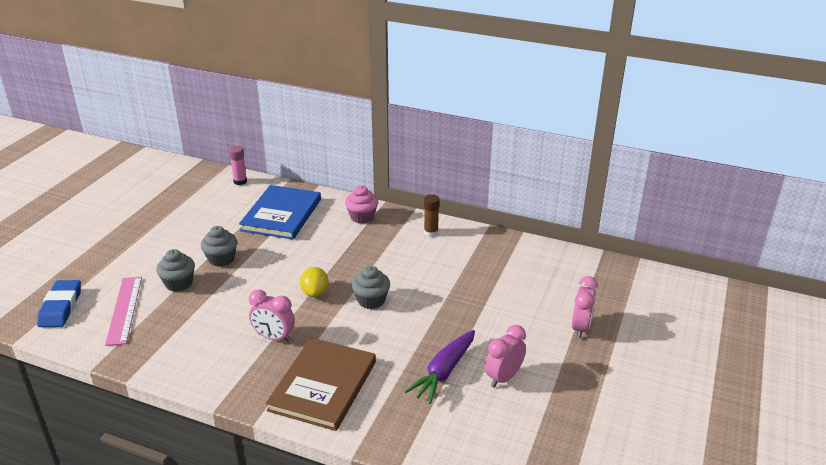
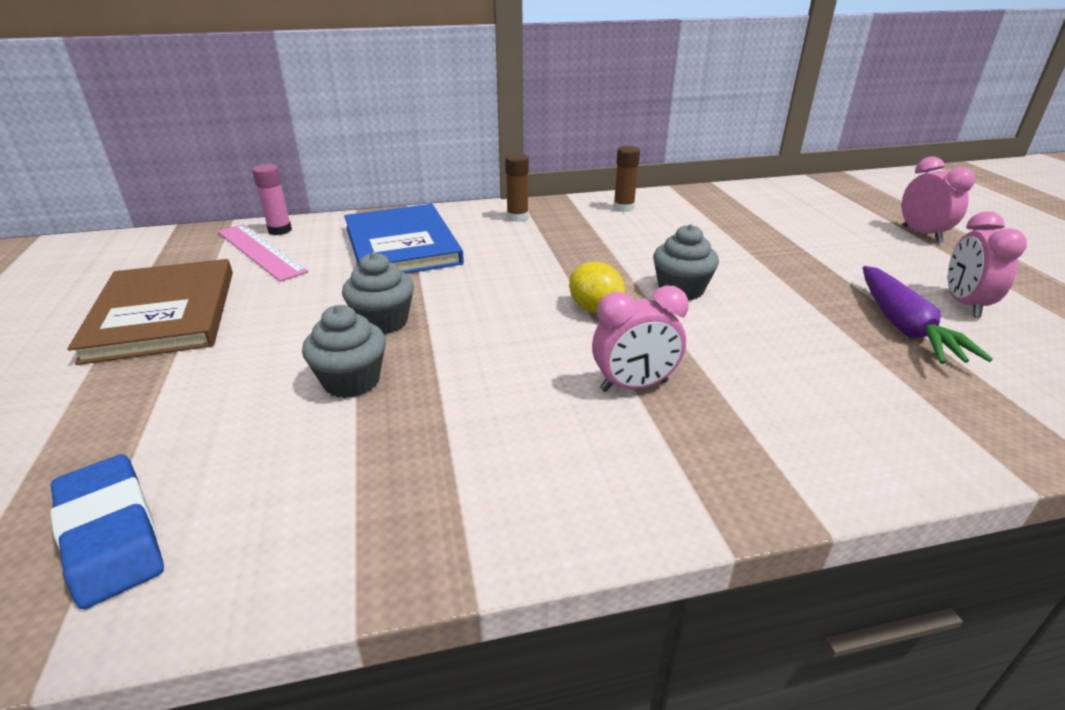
camera: 35 degrees left, 0 degrees up
pink ruler [105,277,142,346] -> pink ruler moved to [217,224,308,282]
brown book [266,338,376,431] -> brown book moved to [68,259,233,365]
pink cupcake [345,186,378,224] -> brown glue stick [505,153,529,222]

